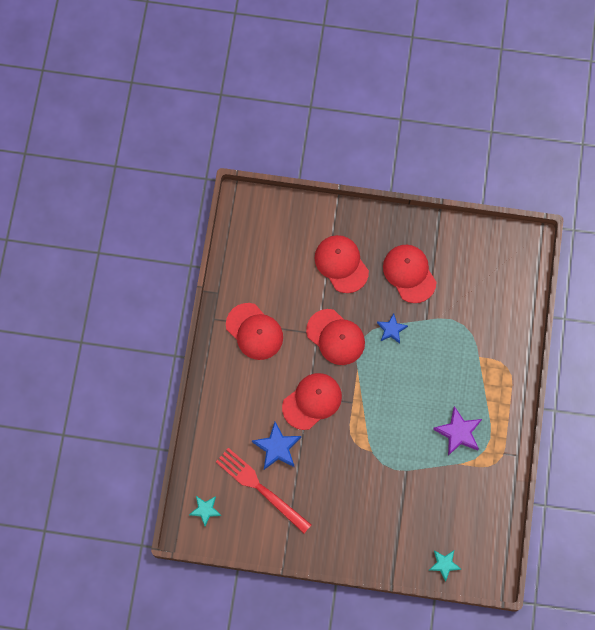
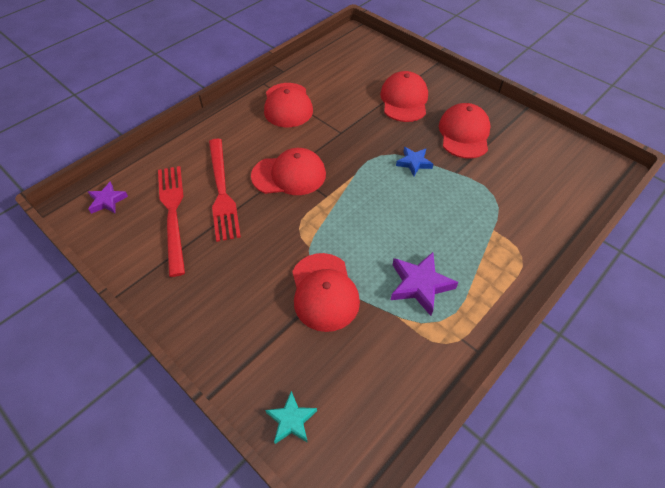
camera: 35 degrees right, 20 degrees down
turquoise star [189,496,221,526] -> purple star [88,182,128,214]
blue star [252,422,301,470] -> red fork [209,139,241,242]
red cap [306,309,365,365] -> red cap moved to [292,253,360,332]

